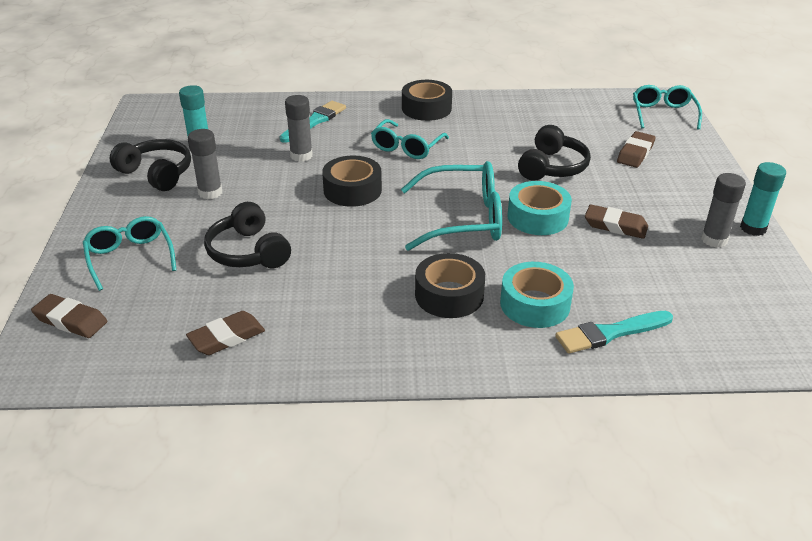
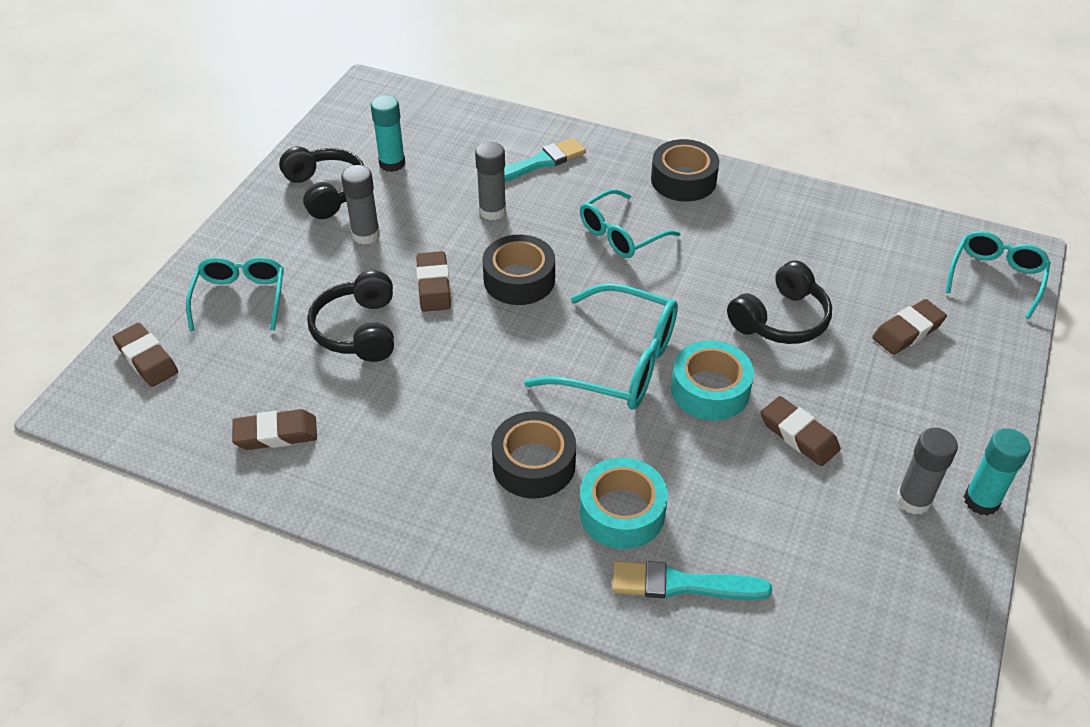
camera: 25 degrees right, 10 degrees up
none -> brown eraser [416,251,451,312]

